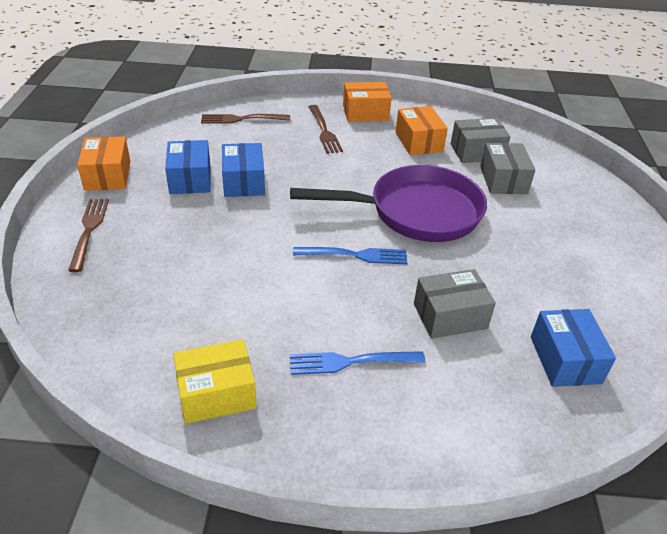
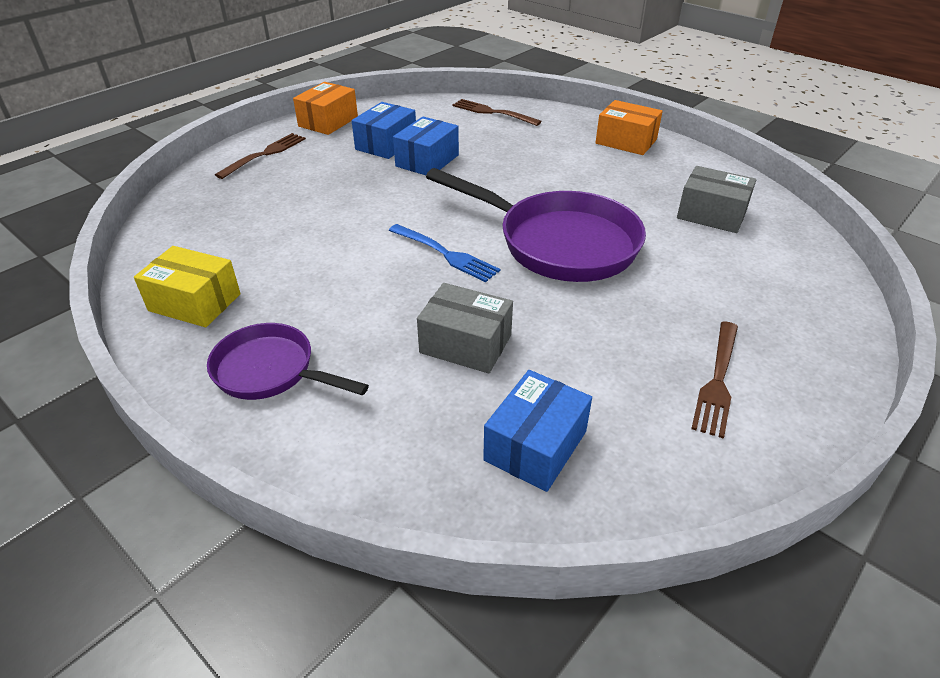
camera: 40 degrees right, 0 degrees up
blue fork [290,351,425,375] -> none
brown fork [309,105,343,154] -> brown fork moved to [691,321,738,439]
orange box [396,106,448,155] -> none
grey box [480,143,536,194] -> none
none -> purple pan [207,323,369,400]

